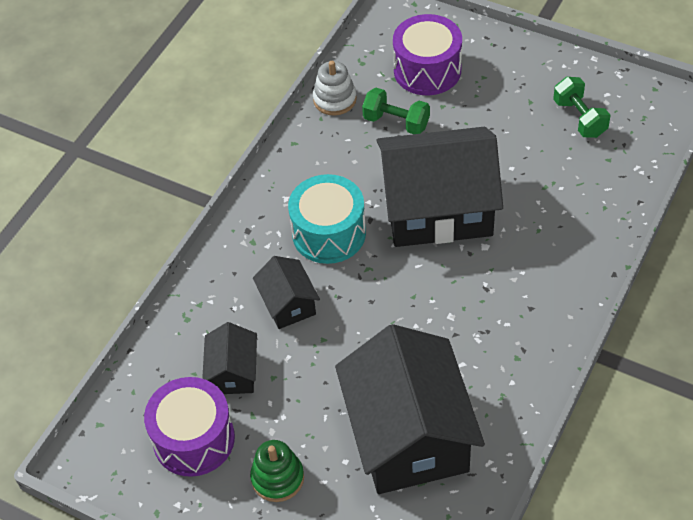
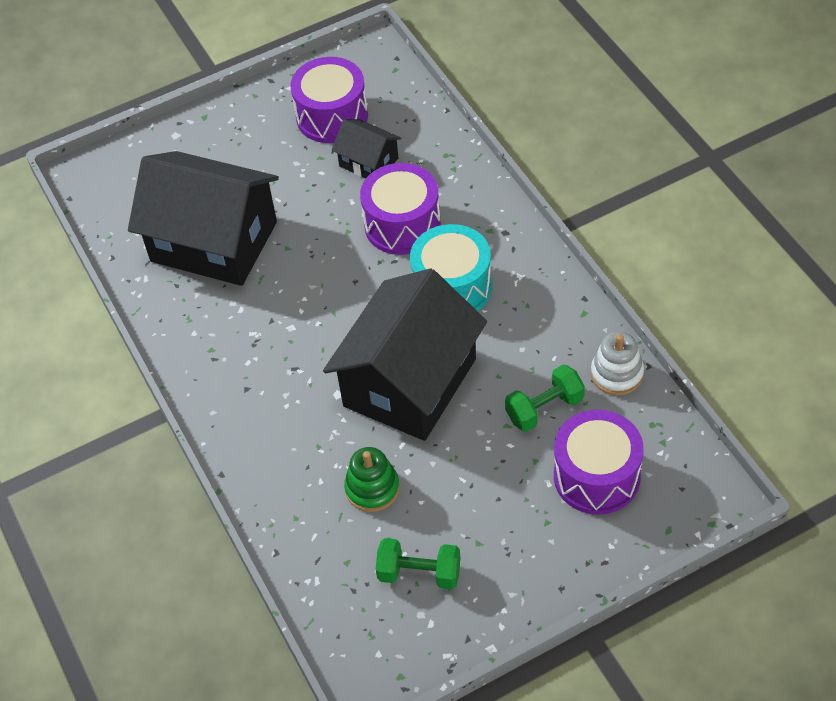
camera: 125 degrees right, 0 degrees up
green stacking toy [250,440,304,502] -> green stacking toy moved to [344,447,400,512]
black house [253,256,320,329] -> purple drum [360,163,441,255]

